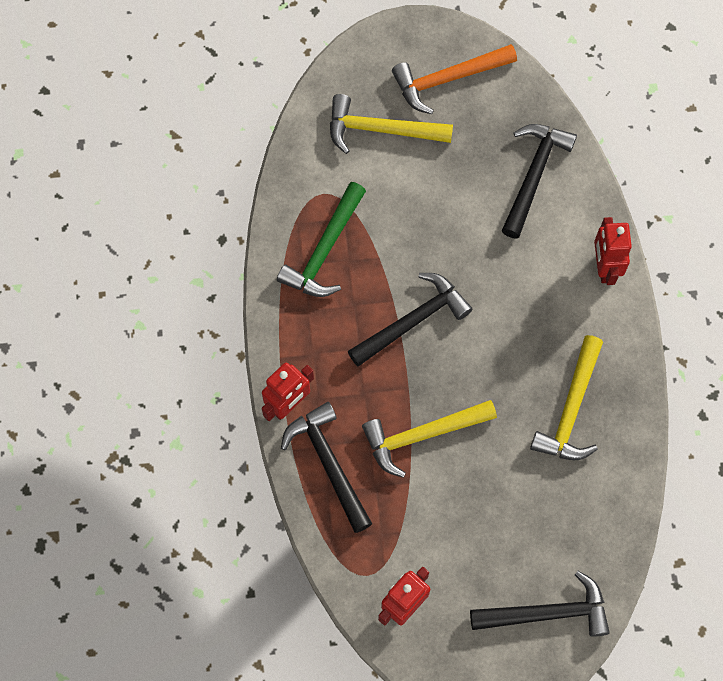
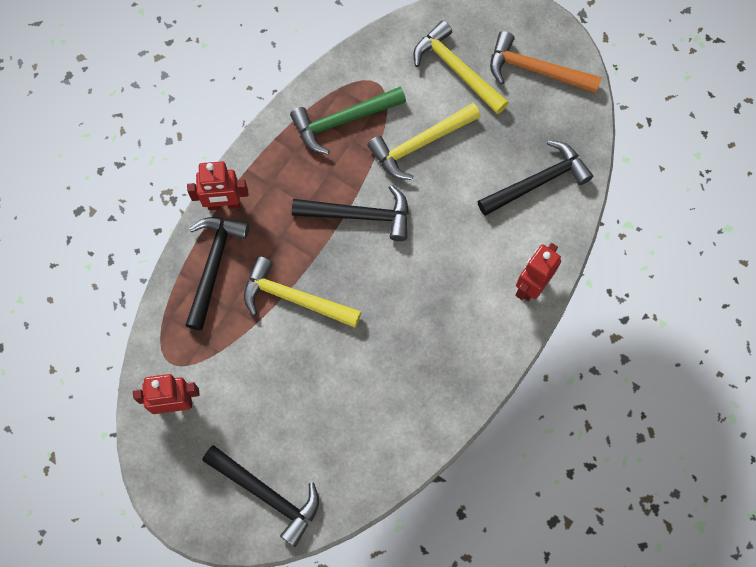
camera: 40 degrees right, 0 degrees up
yellow hammer [530,335,603,460] -> yellow hammer moved to [368,103,481,180]

